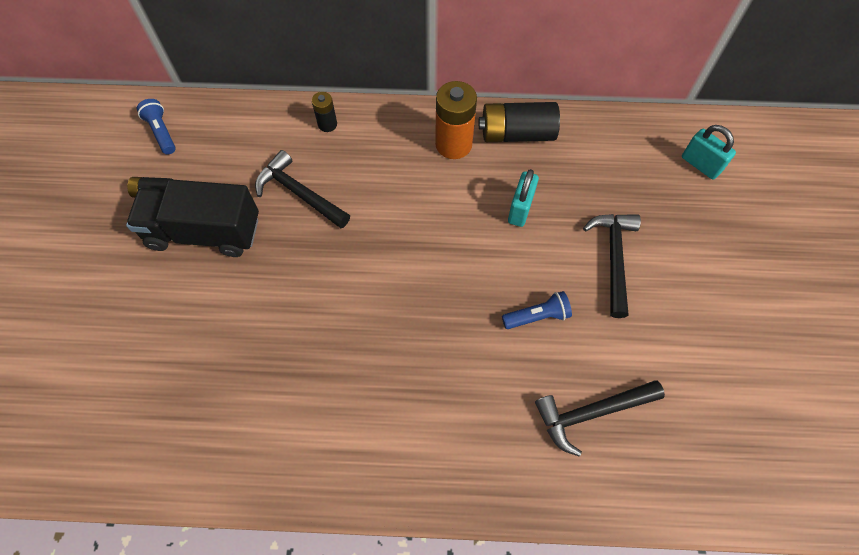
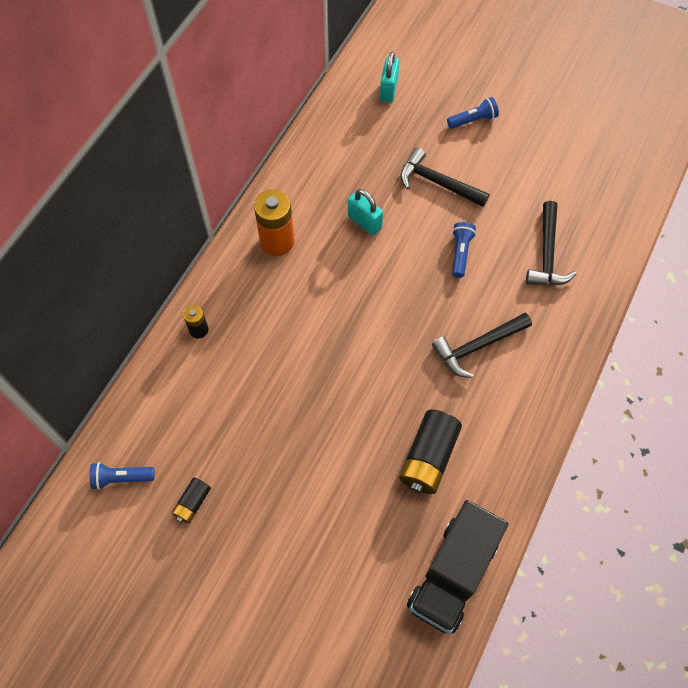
camera: 65 degrees left, 0 degrees up
black truck [126,179,259,257] -> black truck moved to [407,500,508,634]
black hammer [255,150,350,228] -> black hammer moved to [432,313,532,378]
black battery [479,102,560,142] -> black battery moved to [399,410,462,494]
turquoise padlock [682,125,736,180] -> turquoise padlock turned 60 degrees counterclockwise [380,52,400,103]
none -> blue flashlight [447,97,499,129]

